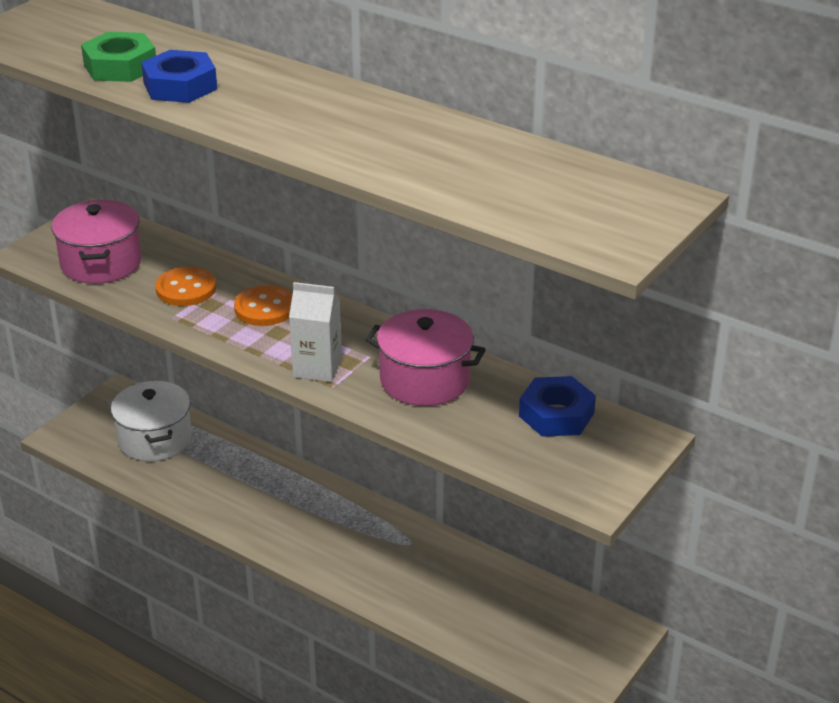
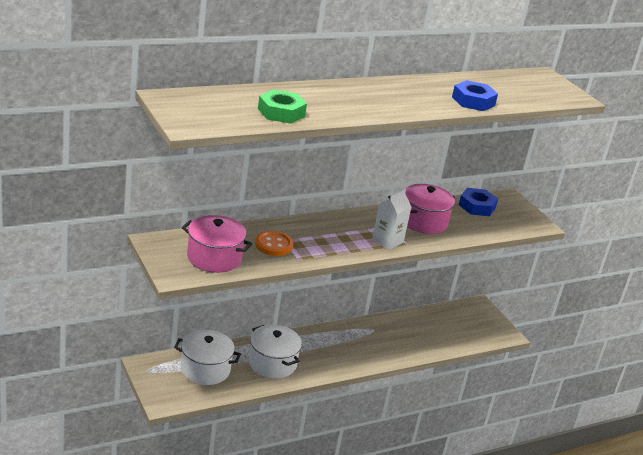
camera: 65 degrees left, 5 degrees down
blue nut [141,50,217,103] -> blue nut moved to [452,80,498,111]
orange button [234,285,293,326] -> none
none -> white pot [249,325,302,379]

